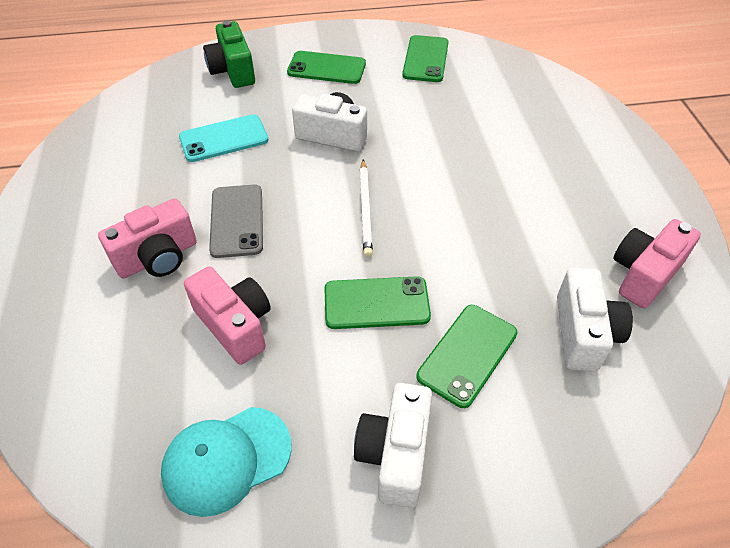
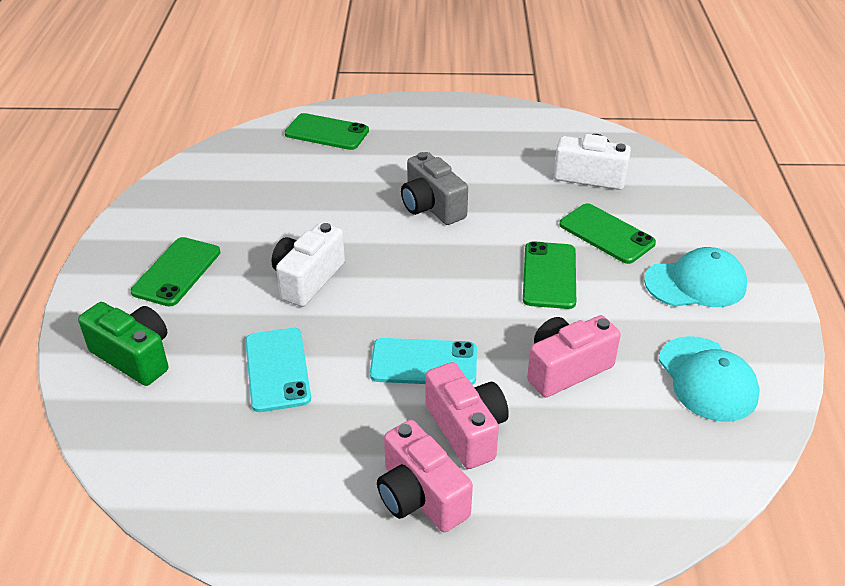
camera: 80 degrees left, 10 degrees down
green camera [203,20,255,88] -> green camera turned 135 degrees counterclockwise [78,302,168,386]
grey phone [209,184,263,258] -> turquoise phone [370,338,477,385]
white camera [354,383,432,508] -> turquoise cap [644,247,747,307]
white pencil [360,160,373,257] -> none
green phone [402,35,449,82] -> green phone moved to [285,113,369,150]
pink camera [613,219,701,308] -> pink camera moved to [377,420,473,532]
none -> grey camera [401,152,468,225]

